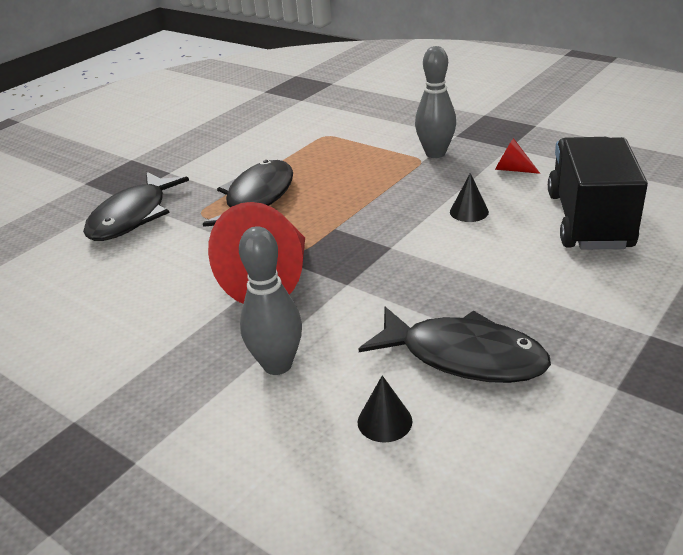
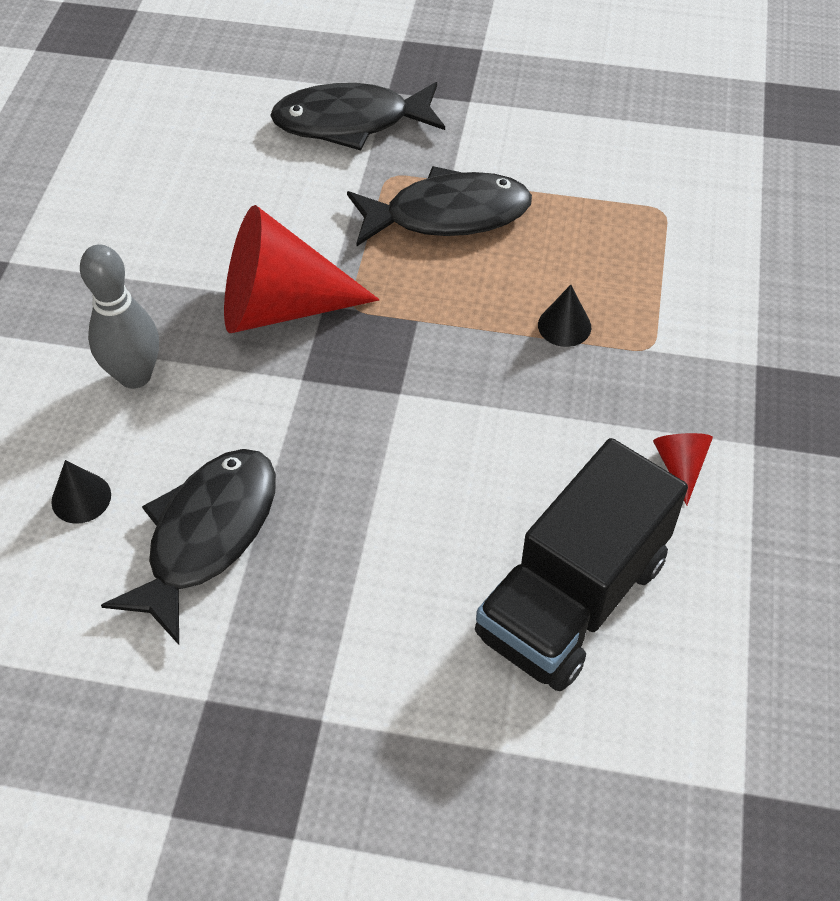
camera: 60 degrees right, 20 degrees up
black fish [359,307,551,383] -> black fish turned 150 degrees counterclockwise [101,449,276,645]
grey bowling pin [415,46,456,158] -> none
black cone [450,173,489,222] -> black cone moved to [538,285,591,347]
black truck [548,137,648,249] -> black truck turned 150 degrees clockwise [475,438,688,691]

